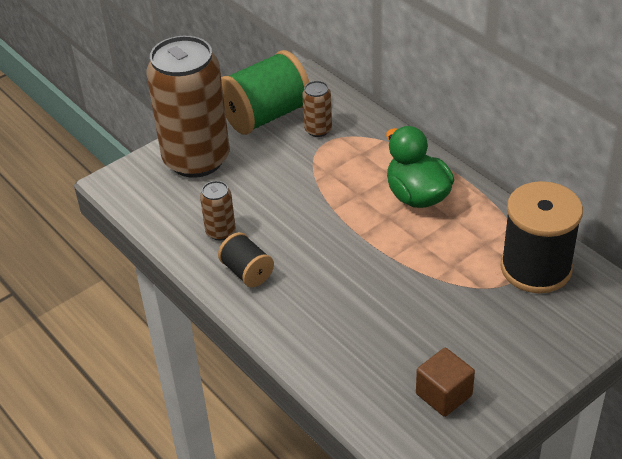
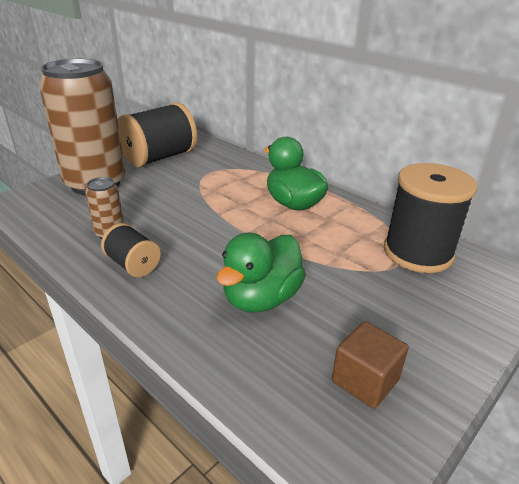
camera: 10 degrees left, 10 degrees down
green spool [221,50,309,135] -> black spool [118,102,197,168]
brown can [302,81,332,137] -> none
none -> green duck [217,233,306,313]

